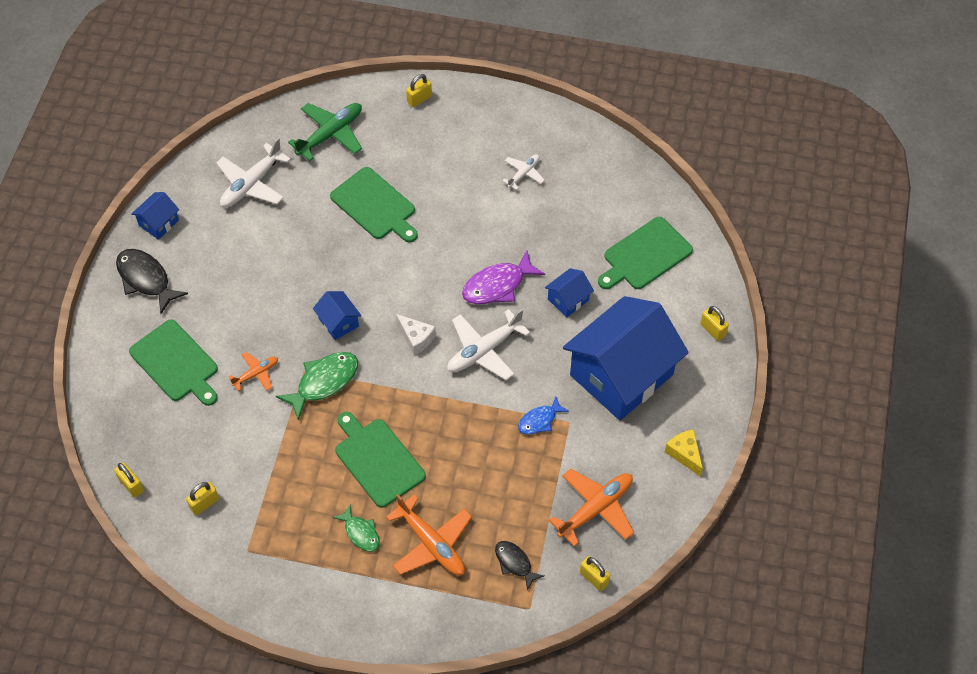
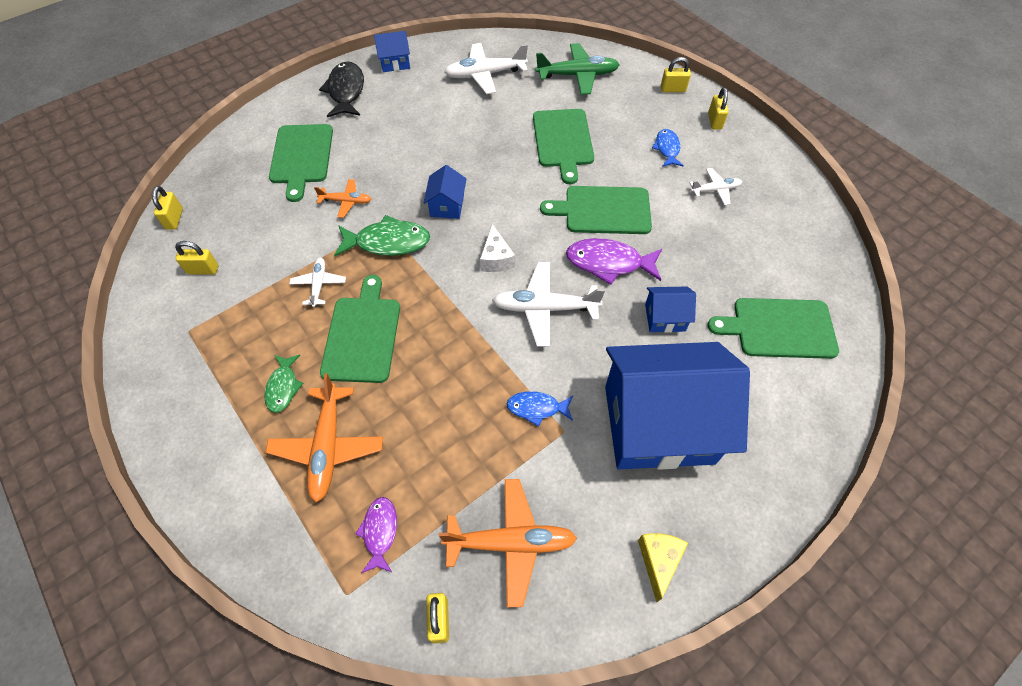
camera: 40 degrees right, 0 degrees up
black fish [495,541,544,591] -> purple fish [355,497,397,573]
yellow padlock [700,306,729,341] -> yellow padlock moved to [708,87,728,130]
none -> white plane [289,258,346,307]
none -> green cutting board [540,186,652,234]
none -> blue fish [652,129,684,167]

